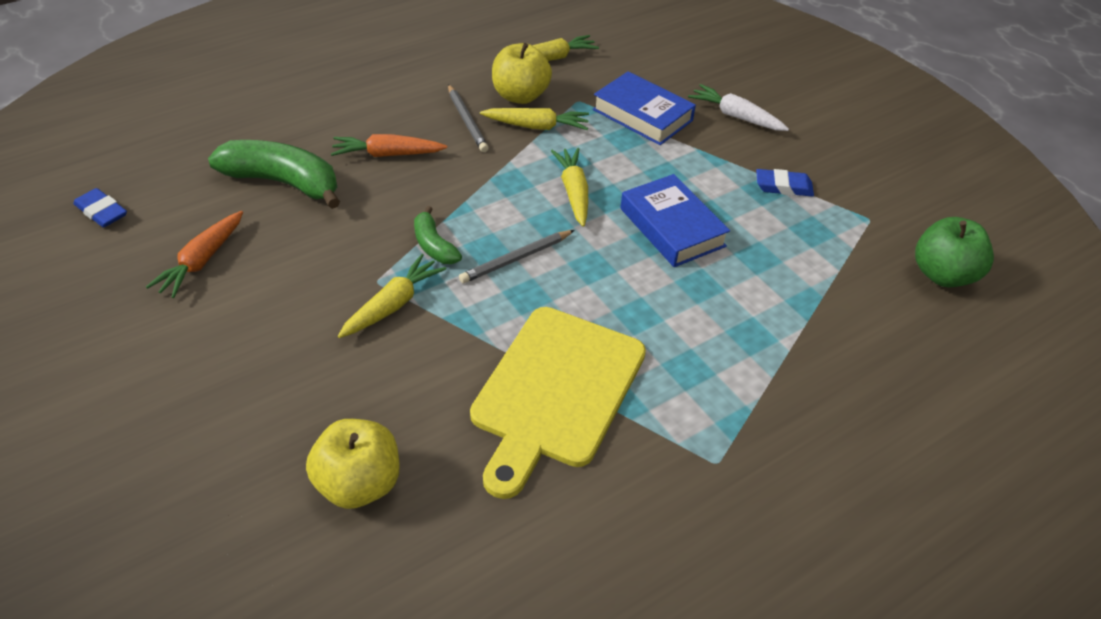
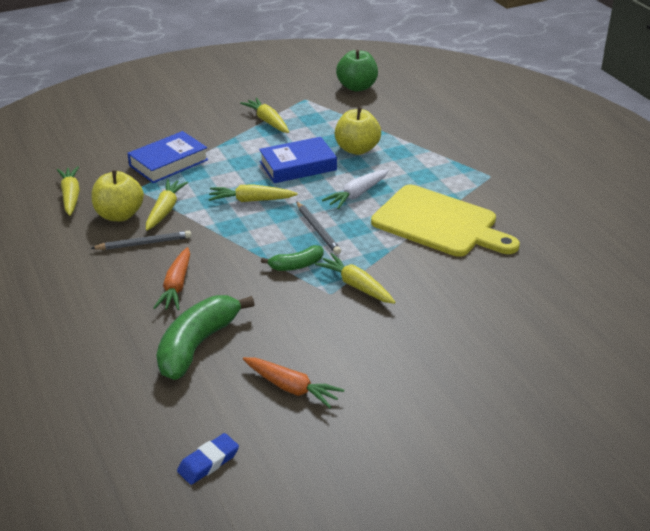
camera: 80 degrees left, 10 degrees down
yellow apple [306,419,400,509] -> yellow apple moved to [335,107,381,155]
white carrot [688,84,789,131] -> white carrot moved to [322,169,389,209]
blue eraser [756,169,814,197] -> yellow carrot [240,98,289,133]

